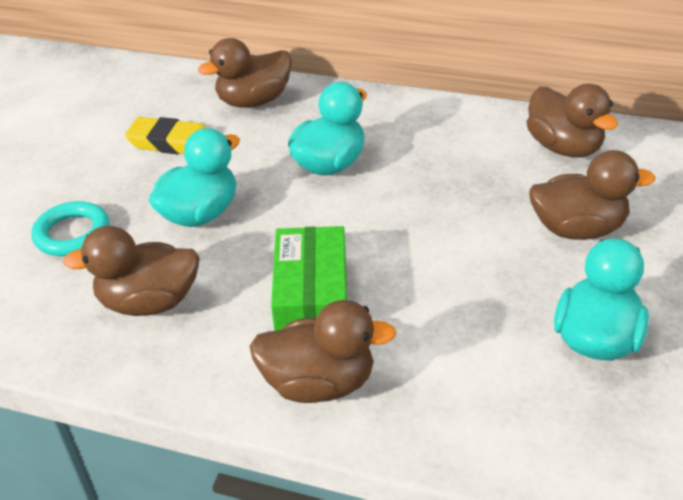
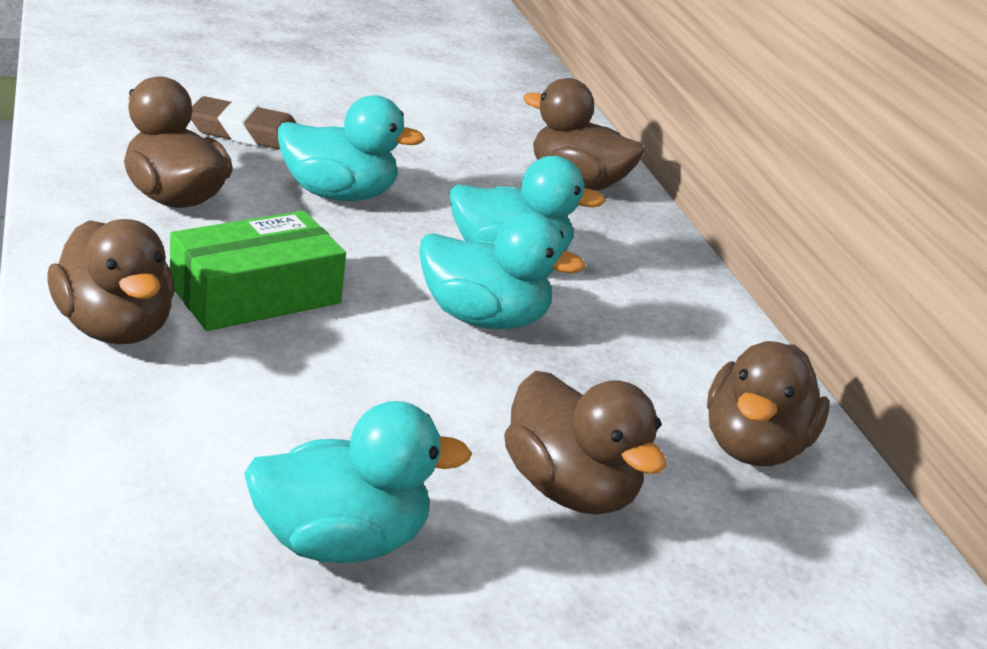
camera: 50 degrees right, 10 degrees down
turquoise ring [31,201,110,256] -> brown eraser [191,96,297,149]
yellow eraser [125,117,207,154] -> none
none -> turquoise duck [419,212,586,329]

